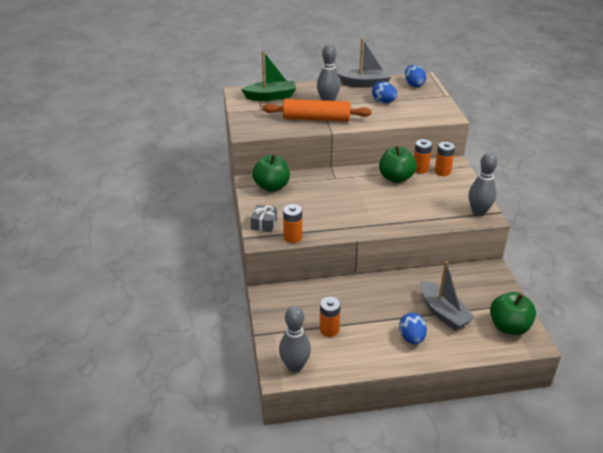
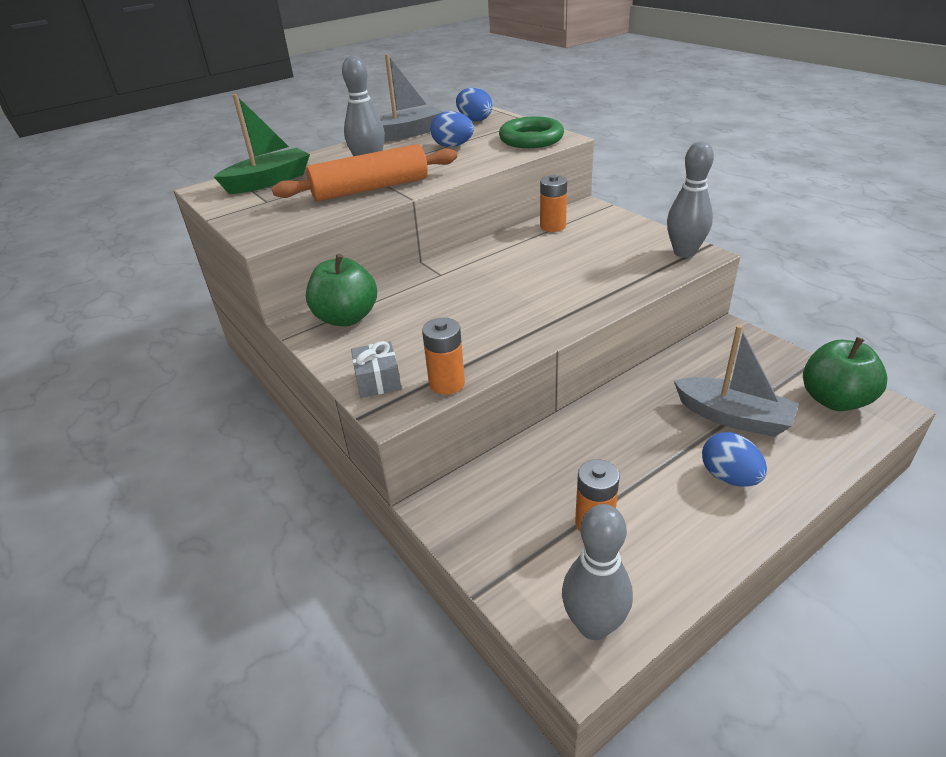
camera: 25 degrees left, 0 degrees up
green apple [379,146,416,183] -> none
orange battery [435,142,455,176] -> none
none -> green ring [499,116,564,148]

